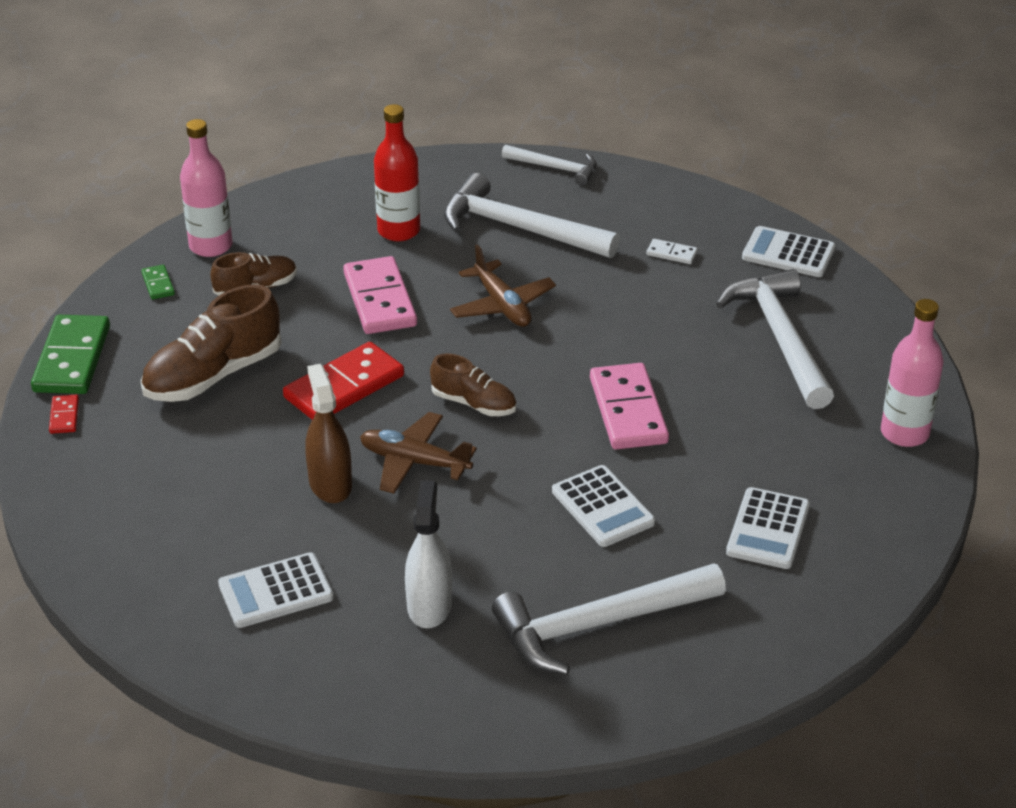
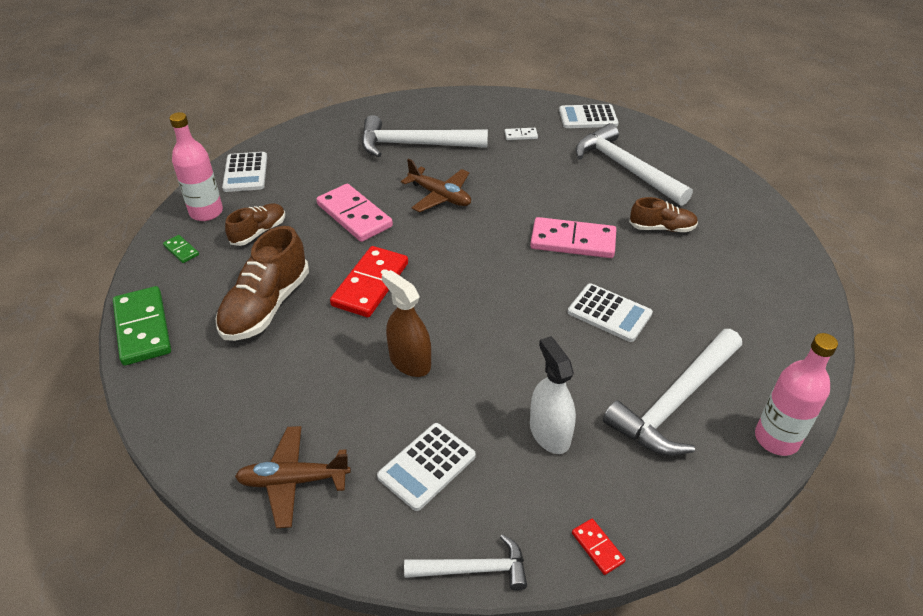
camera: 25 degrees left, 5 degrees up
red domino [49,395,79,434] -> red domino moved to [572,519,626,575]
brown plane [360,412,477,493] -> brown plane moved to [235,426,351,528]
red bottle [374,104,420,241] -> none
brown shoe [430,353,516,416] -> brown shoe moved to [629,197,698,232]
white hammer [502,145,597,186] -> white hammer moved to [404,534,527,591]
pink domino [590,363,669,450] -> pink domino turned 45 degrees counterclockwise [530,217,616,258]
white calculator [726,487,810,569] -> white calculator moved to [222,152,267,192]
pink bottle [881,299,943,447] -> pink bottle moved to [755,333,838,456]

